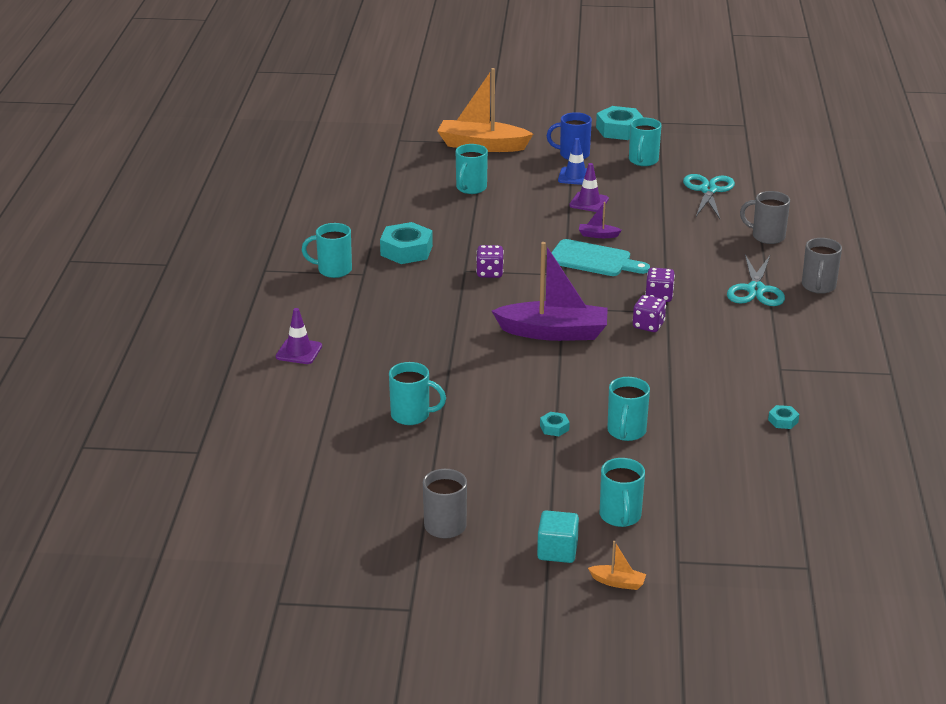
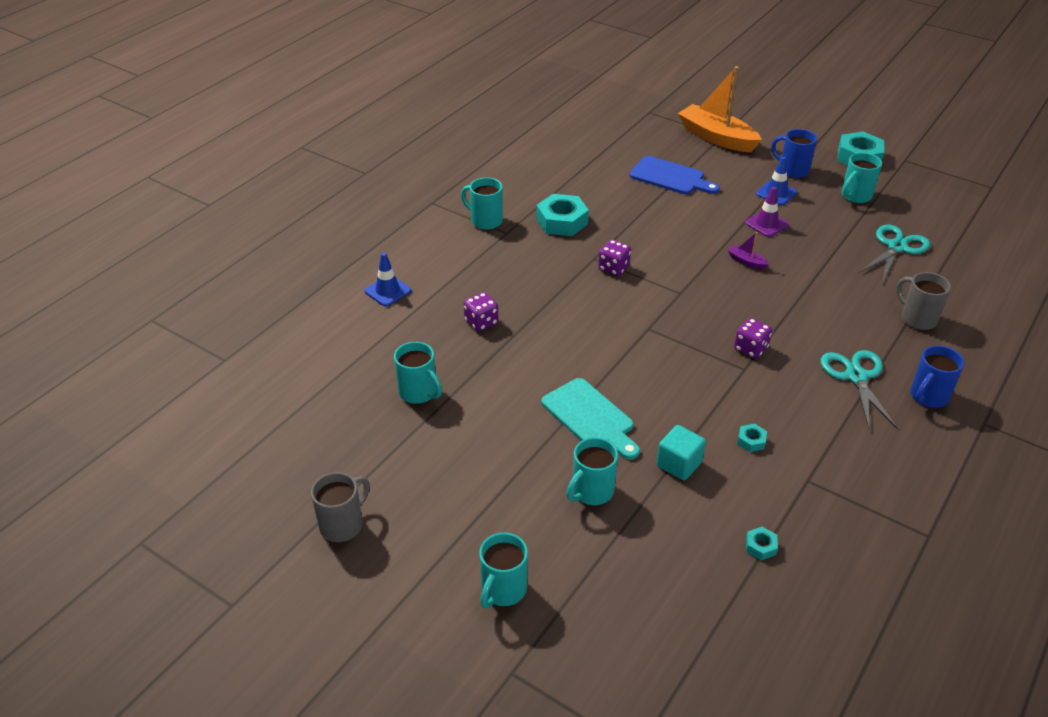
camera: 30 degrees right, 10 degrees up
purple traffic cone [276,308,322,364] -> blue traffic cone [364,253,411,306]
turquoise mug [456,144,488,194] -> blue cutting board [629,156,720,194]
purple boat [492,242,608,341] -> none
turquoise cube [537,510,579,563] -> turquoise cube moved to [657,425,706,480]
turquoise nut [540,412,570,436] -> turquoise nut moved to [737,424,767,452]
turquoise cutting board [551,239,650,276] -> turquoise cutting board moved to [541,378,640,460]
orange boat [588,541,646,590] -> none
purple dice [633,295,666,332] -> purple dice moved to [464,292,498,332]
turquoise scissors [727,254,785,306] -> turquoise scissors turned 135 degrees clockwise [821,350,898,429]
grey mug [802,238,842,294] -> blue mug [910,345,964,408]

